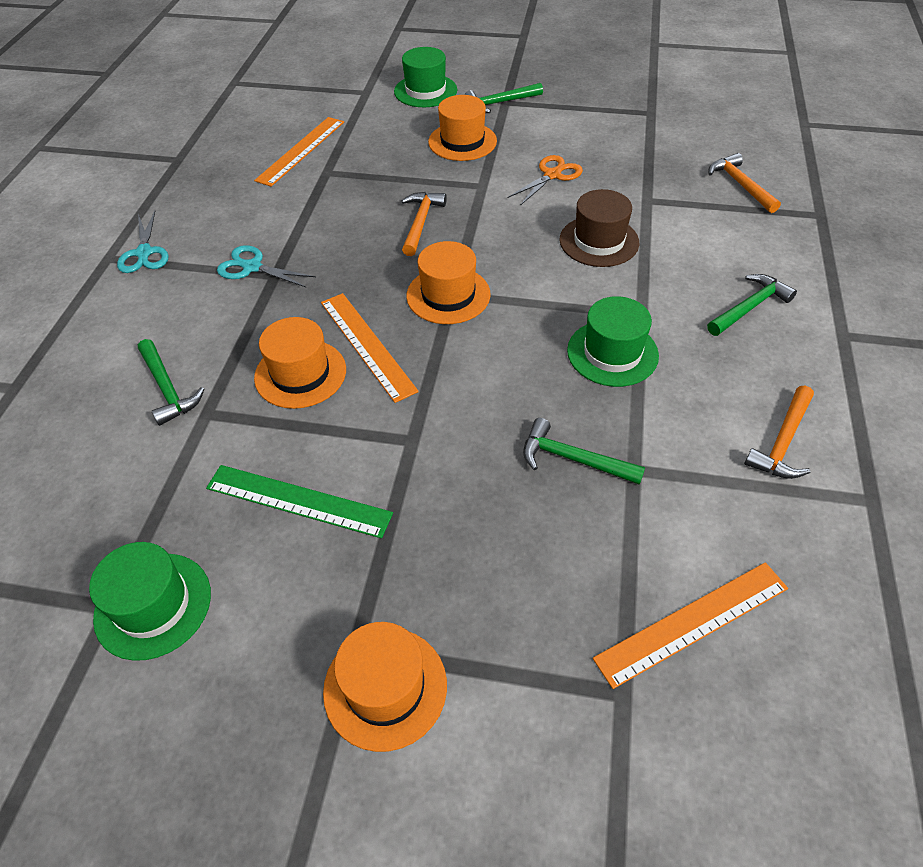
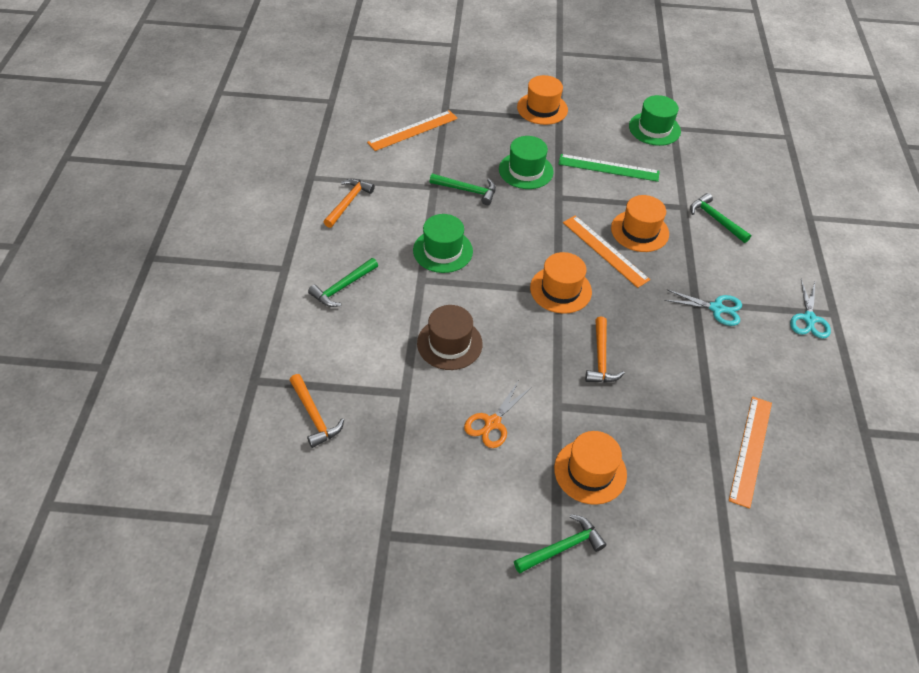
camera: 170 degrees right, 0 degrees up
turquoise scissors [117,211,169,273] -> turquoise scissors turned 150 degrees counterclockwise [790,279,831,339]
green hat [394,47,457,107] -> green hat moved to [499,136,554,189]

